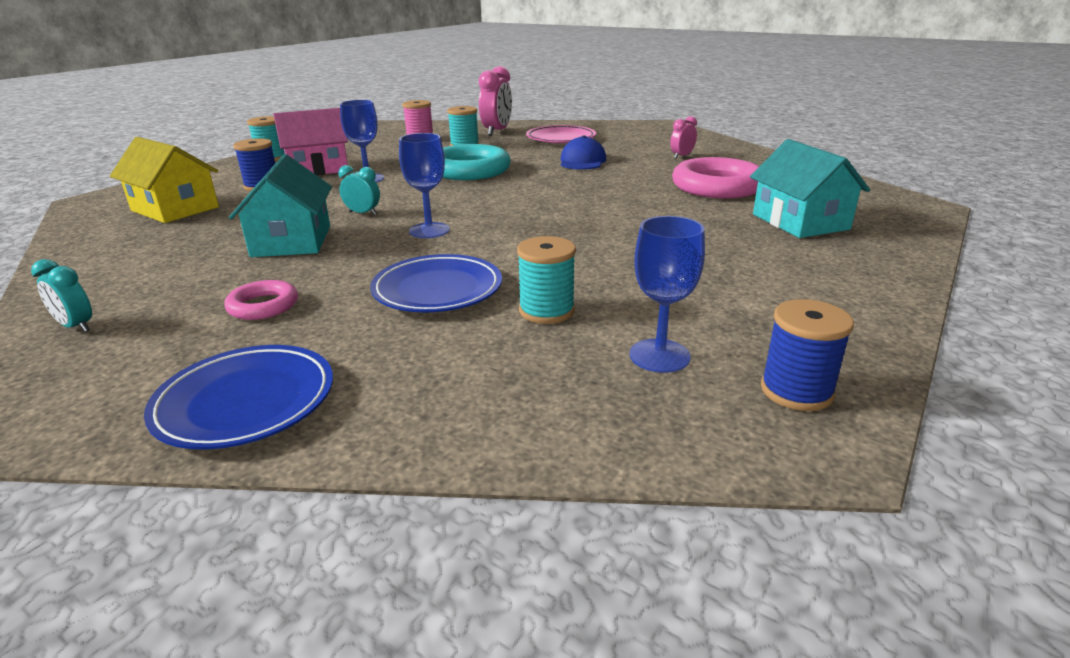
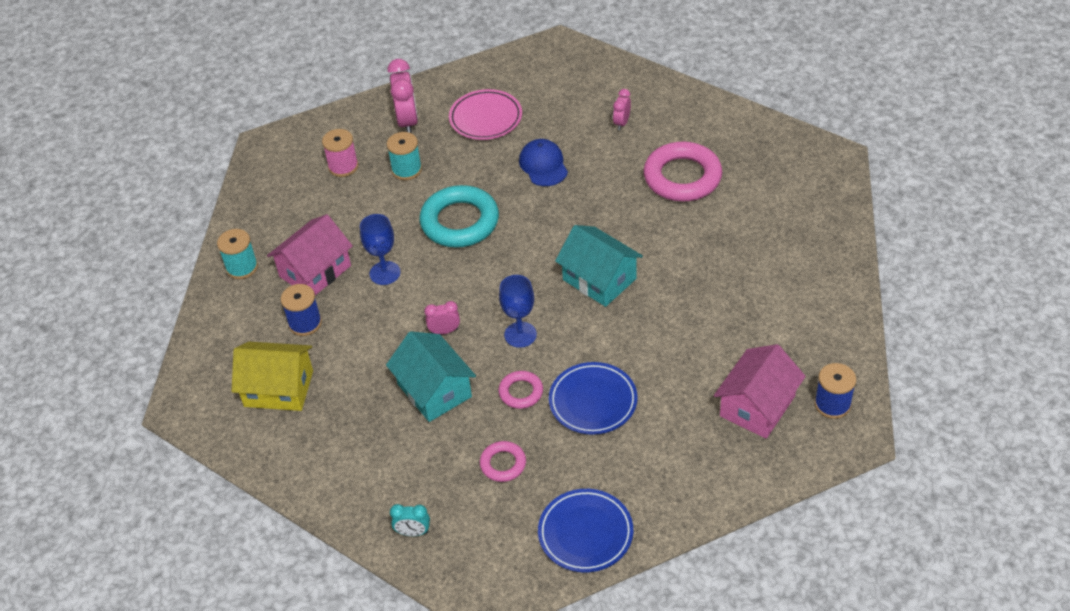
camera: 25 degrees left, 20 degrees up
turquoise clock [339,165,380,215] -> pink clock [424,301,460,334]
turquoise spool [517,236,576,324] -> none
blue goblet [629,216,705,373] -> pink house [714,344,806,439]
turquoise house [750,139,870,238] -> turquoise house moved to [555,225,643,307]
none -> pink ring [498,371,543,409]

